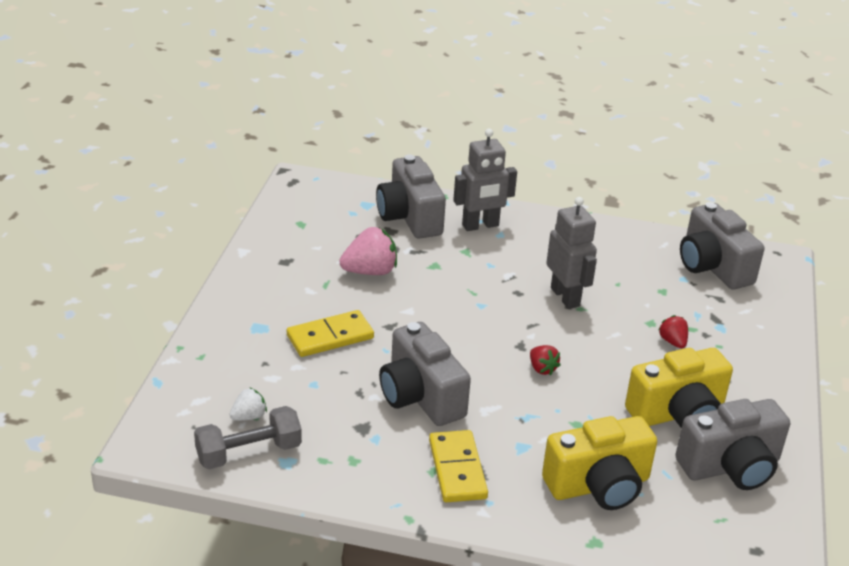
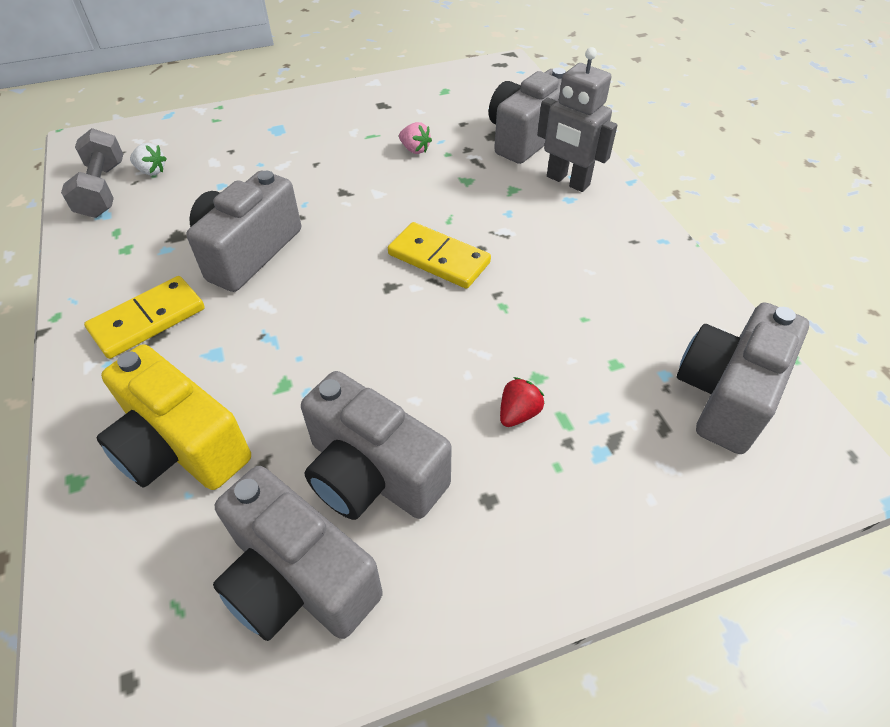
camera: 60 degrees right, 15 degrees up
grey dumbbell [194,406,302,469] -> grey dumbbell turned 45 degrees clockwise [61,128,123,218]
yellow domino [287,310,374,357] -> yellow domino moved to [388,222,491,289]
pink strawberry [339,227,397,275] -> pink strawberry [399,122,432,154], size x0.56
red strawberry [530,345,561,375] -> none
grey robot [546,197,597,309] -> none
yellow camera [625,348,733,428] -> grey camera [301,371,451,520]

